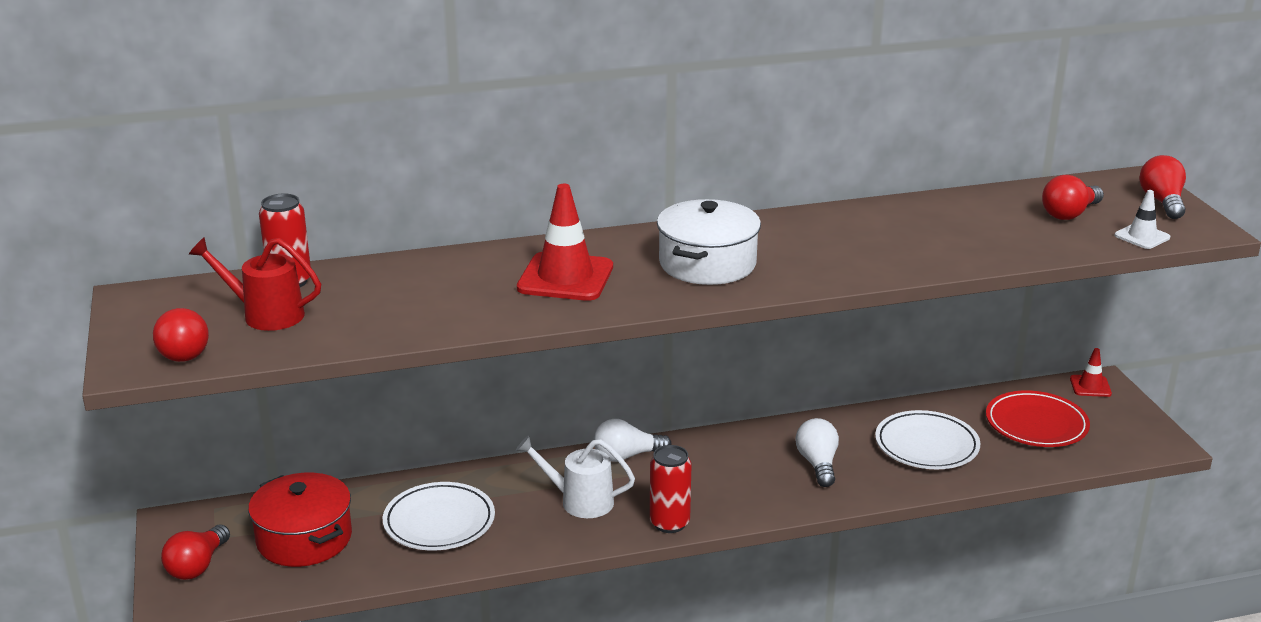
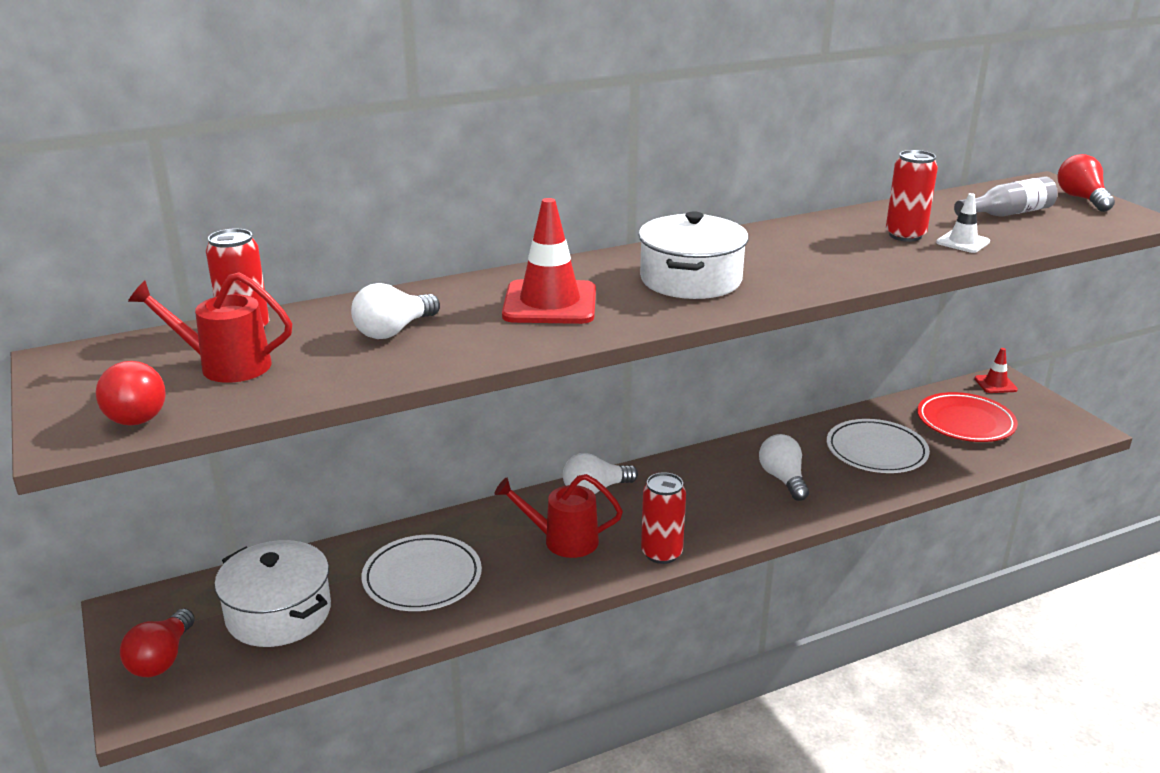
camera: 10 degrees left, 0 degrees up
red pot [248,473,352,567] -> white pot [214,540,331,647]
white watering can [516,435,635,518] -> red watering can [494,474,623,558]
red light bulb [1042,175,1104,220] -> grey bottle [954,176,1058,217]
white traffic cone [1115,190,1170,249] -> white traffic cone moved to [936,193,990,253]
none -> white light bulb [351,283,440,339]
none -> red can [886,150,938,242]

